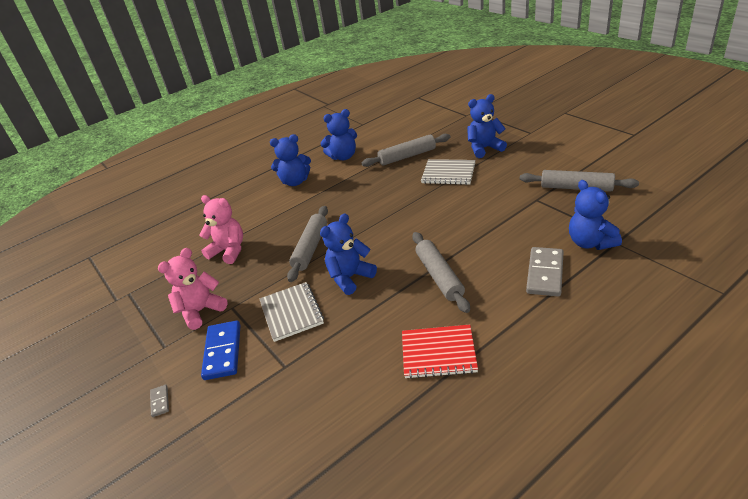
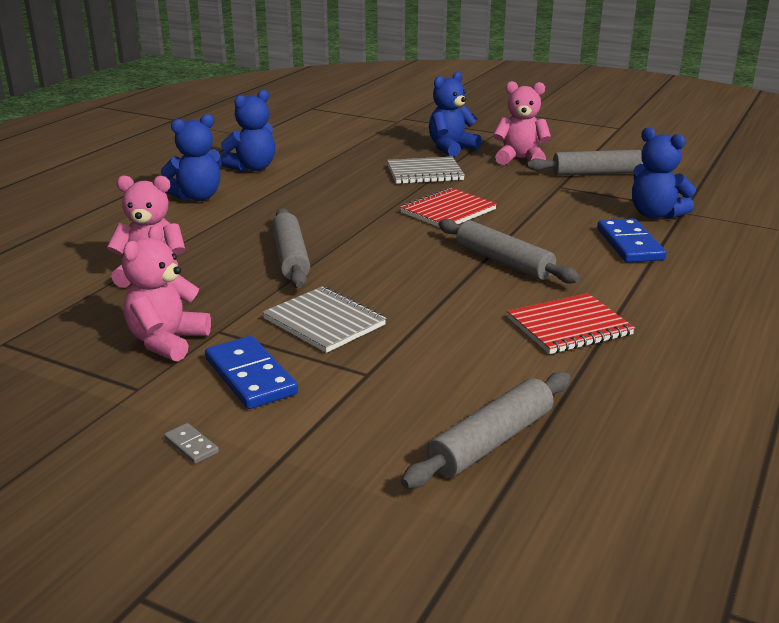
camera: 30 degrees left, 10 degrees down
blue teddy bear [320,214,377,295] -> none
grey rolling pin [362,134,451,167] -> grey rolling pin moved to [401,372,570,489]
grey domino [526,247,564,297] -> blue domino [597,218,666,263]
none -> red notebook [400,187,497,227]
none -> pink teddy bear [493,81,551,165]

